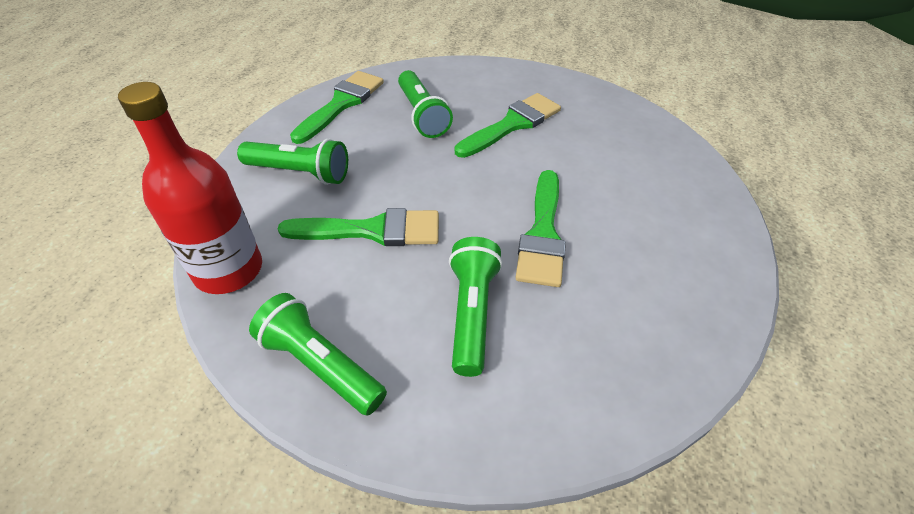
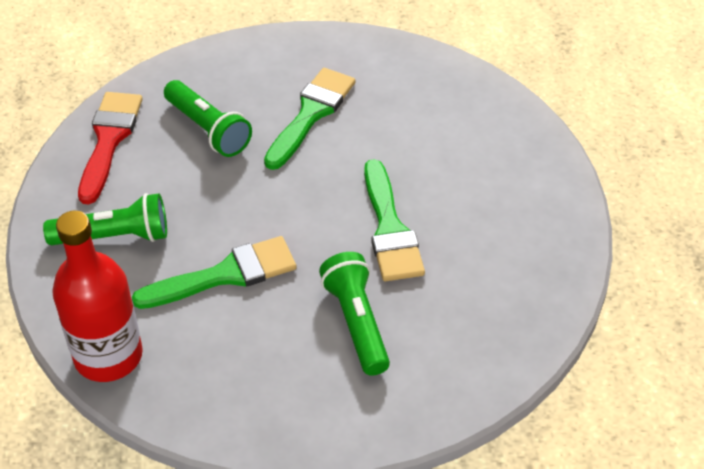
camera: 20 degrees left, 0 degrees up
green flashlight [249,293,387,416] -> none
green brush [290,71,384,144] -> red brush [78,92,142,204]

